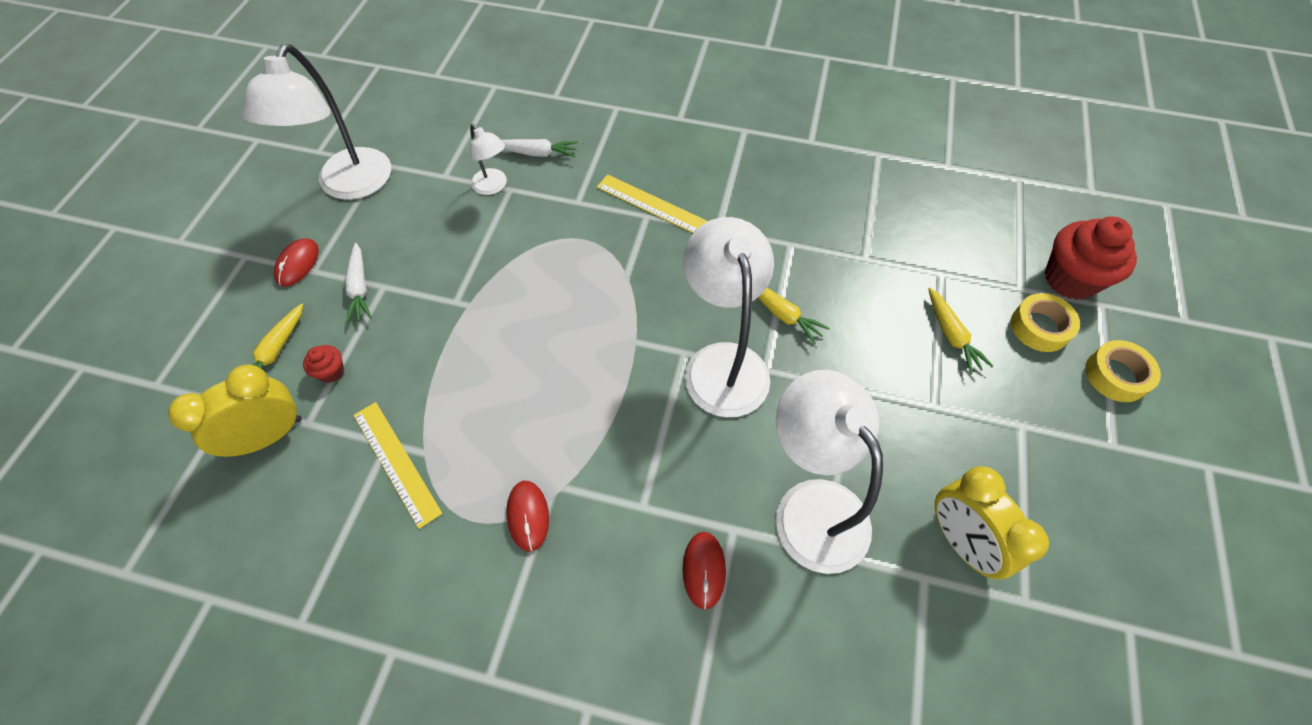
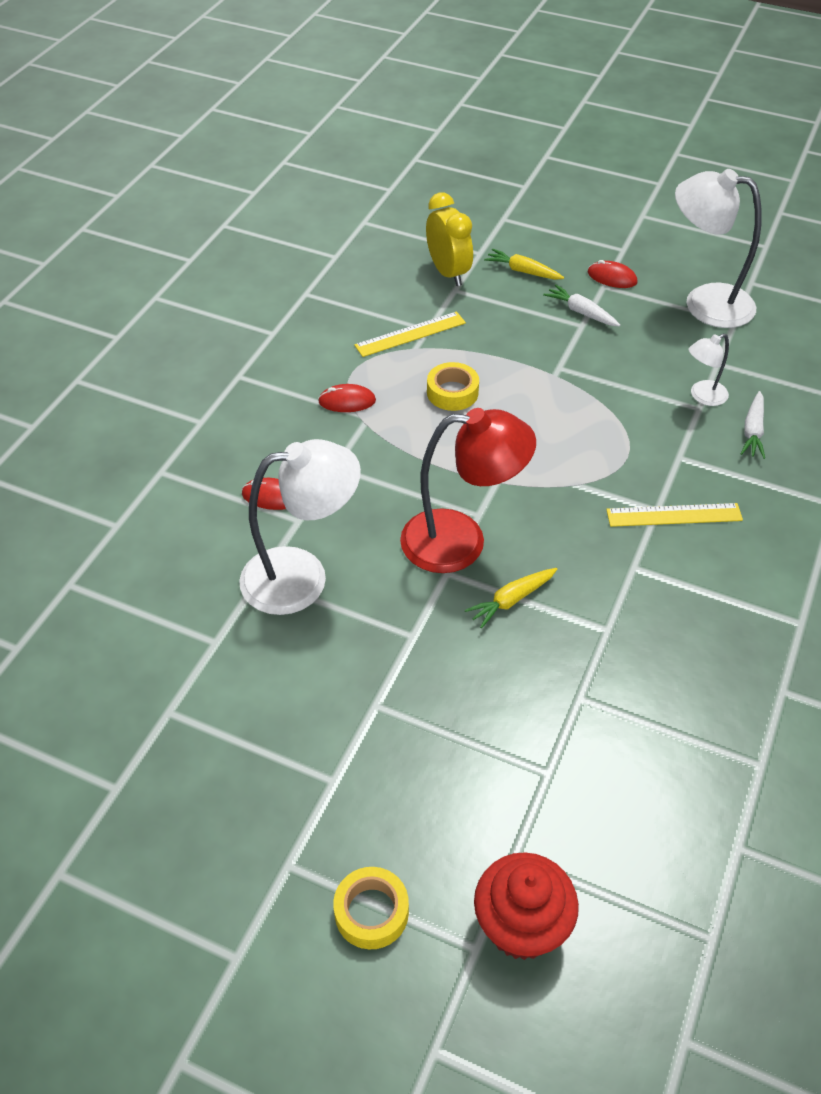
camera: 100 degrees right, 10 degrees down
red cupcake [303,345,344,383] -> none
white carrot [345,243,372,324] -> white carrot turned 45 degrees clockwise [543,284,620,326]
yellow ruler [597,175,708,233] -> yellow ruler turned 45 degrees clockwise [606,503,743,527]
white lamp [683,217,774,417] -> red lamp [400,408,536,573]
yellow carrot [928,288,993,374] -> none
yellow clock [935,466,1049,579] -> none
yellow tape [1011,293,1080,352] -> yellow tape moved to [427,362,479,411]

